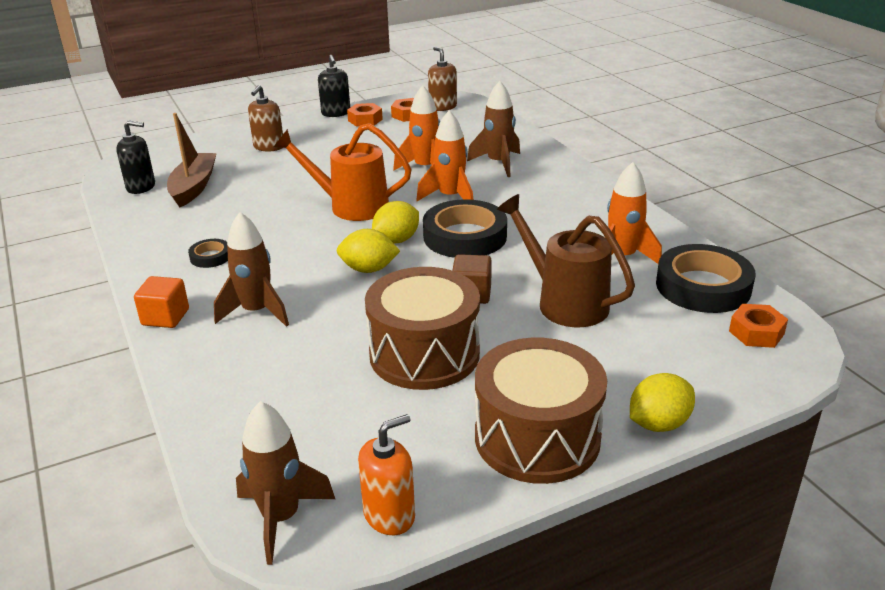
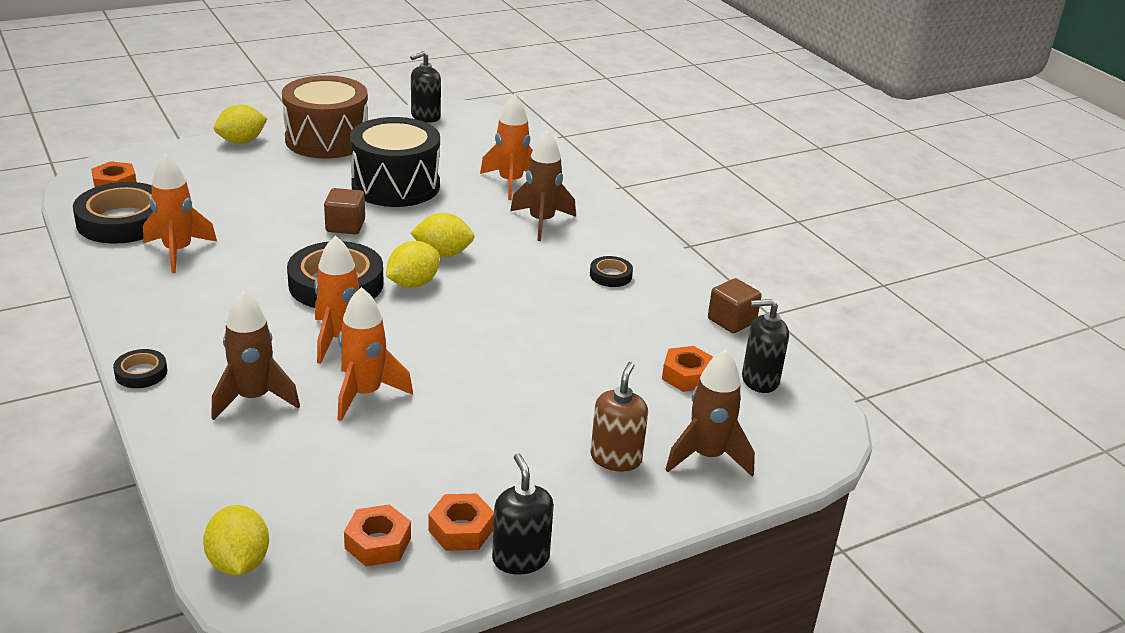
camera: 175 degrees right, 0 degrees up
orange cube [134,276,189,328] -> none
brown boat [167,113,217,208] -> orange nut [662,346,713,392]
brown rocket [236,401,335,565] -> brown rocket moved to [665,349,755,476]
orange watering can [274,123,412,221] -> none
orange soap dispenser [358,414,415,535] -> black soap dispenser [410,51,441,123]
brown drum [365,267,480,390] -> black drum [350,117,440,207]
brown soap dispenser [428,47,457,111] -> none
brown watering can [497,194,635,327] -> none
none -> black tape [113,349,167,388]
none -> yellow lemon [203,505,269,576]
none -> orange rocket [480,94,533,200]
none -> brown cube [708,278,762,333]

